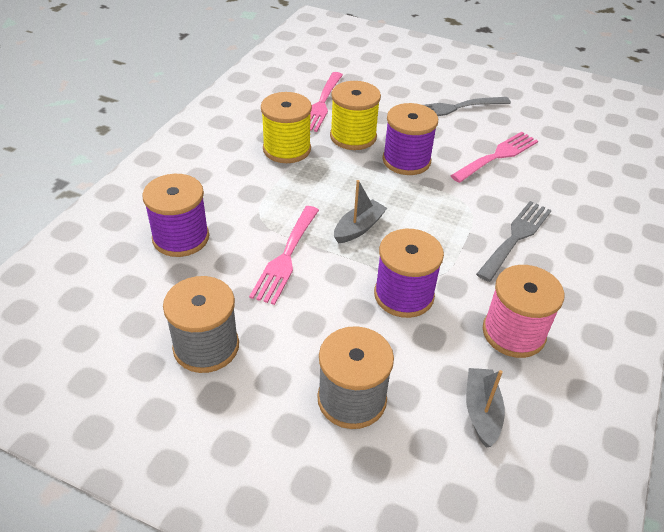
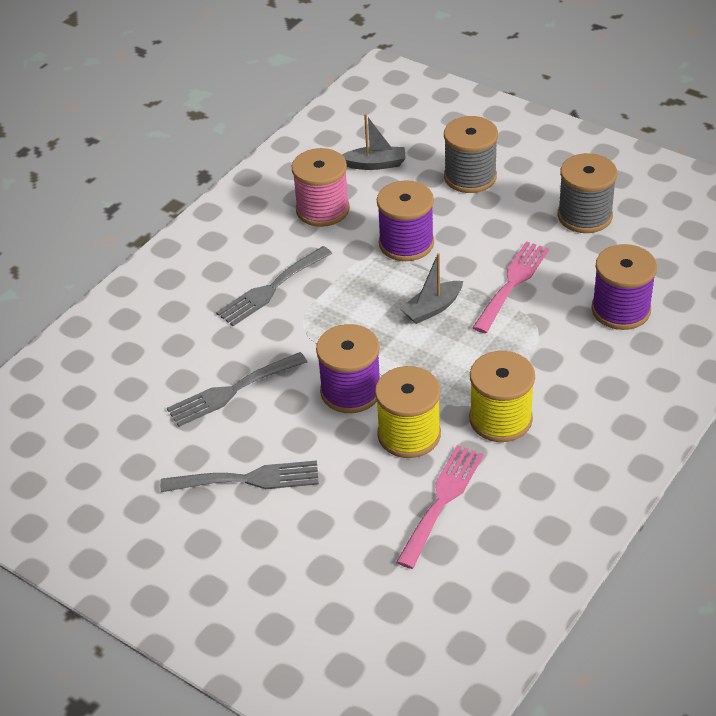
camera: 165 degrees left, 0 degrees up
pink fork [450,132,538,183] -> grey fork [167,352,307,427]
grey boat [466,368,505,447] -> grey boat turned 105 degrees counterclockwise [342,114,406,170]

